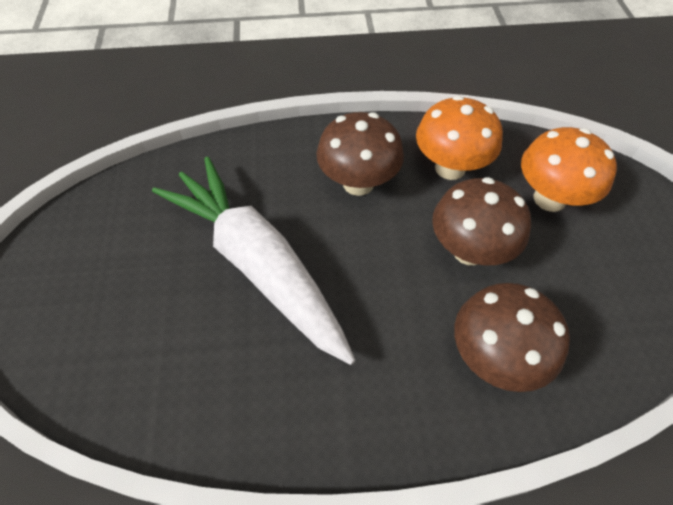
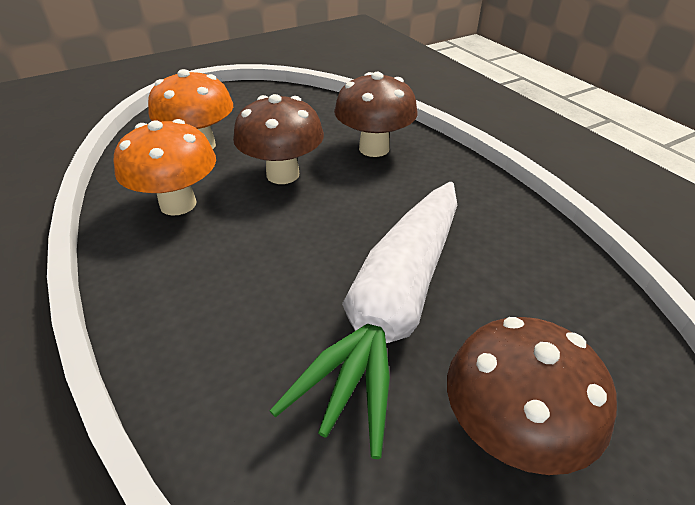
camera: 115 degrees left, 15 degrees down
brown mushroom [316,112,404,196] -> brown mushroom moved to [447,317,617,475]

